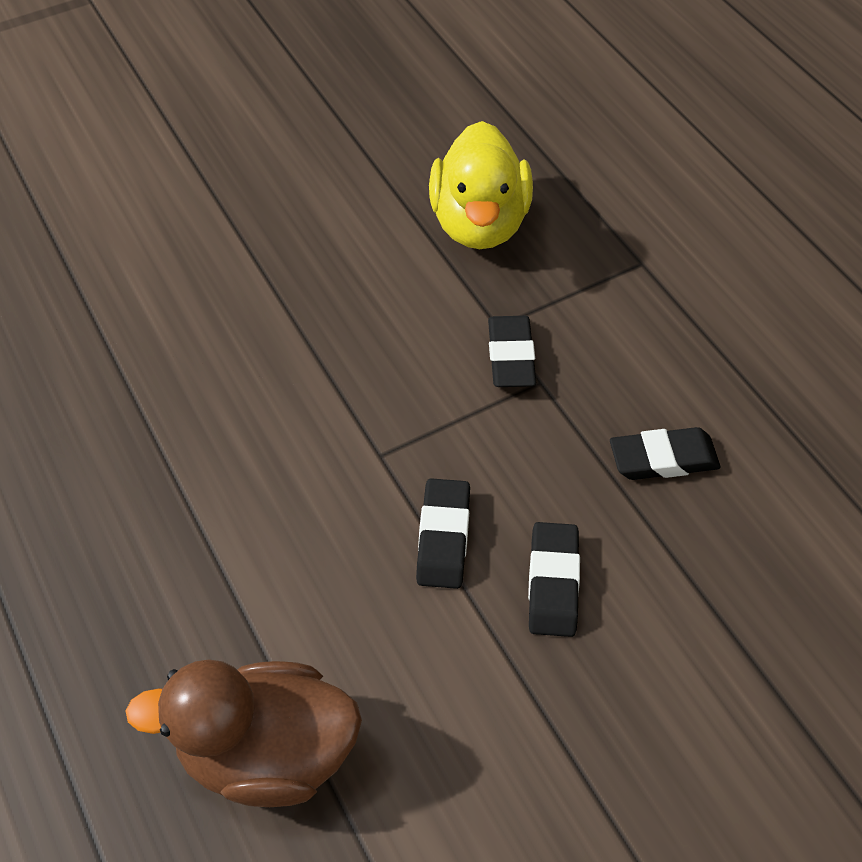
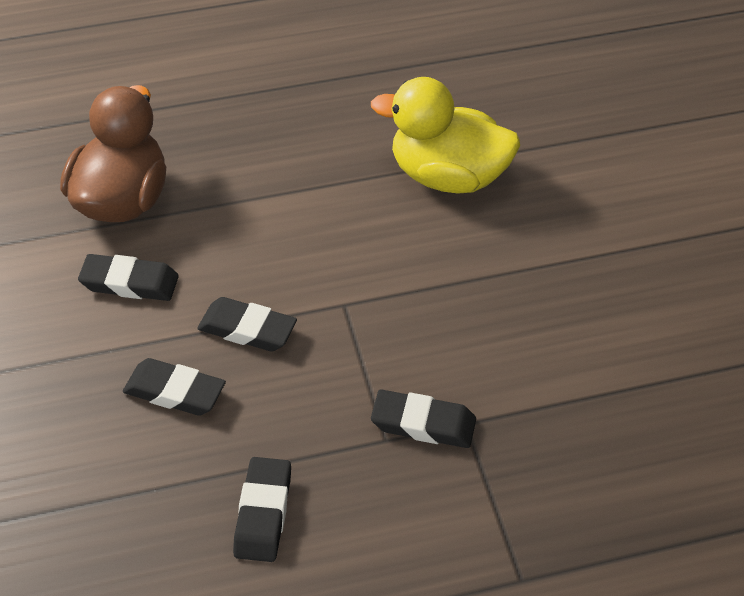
camera: 105 degrees right, 5 degrees down
yellow duck [429,121,533,249] -> yellow duck moved to [371,77,520,194]
none -> black eraser [78,254,179,301]

